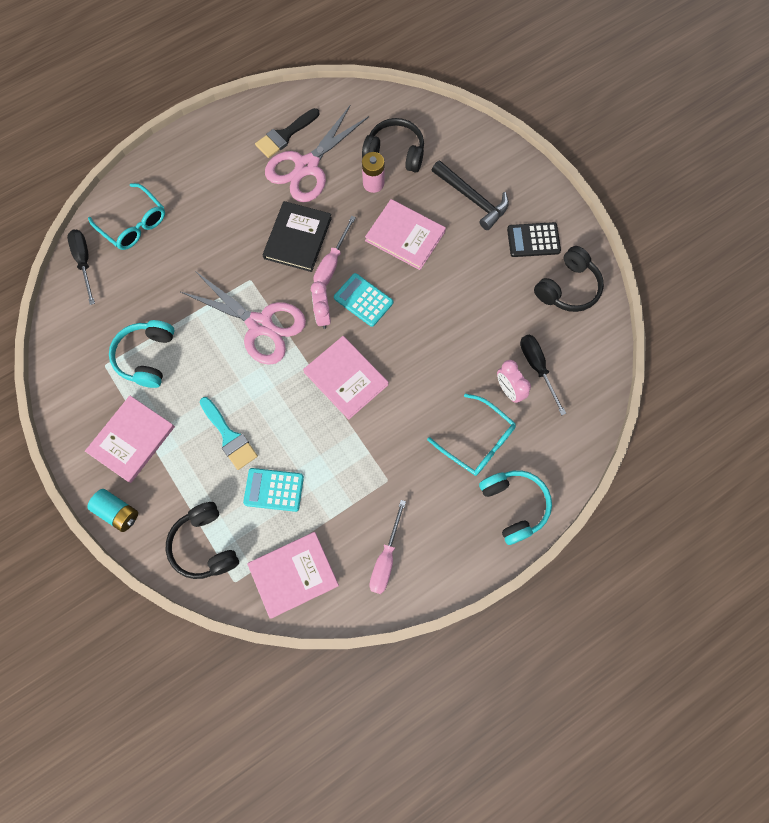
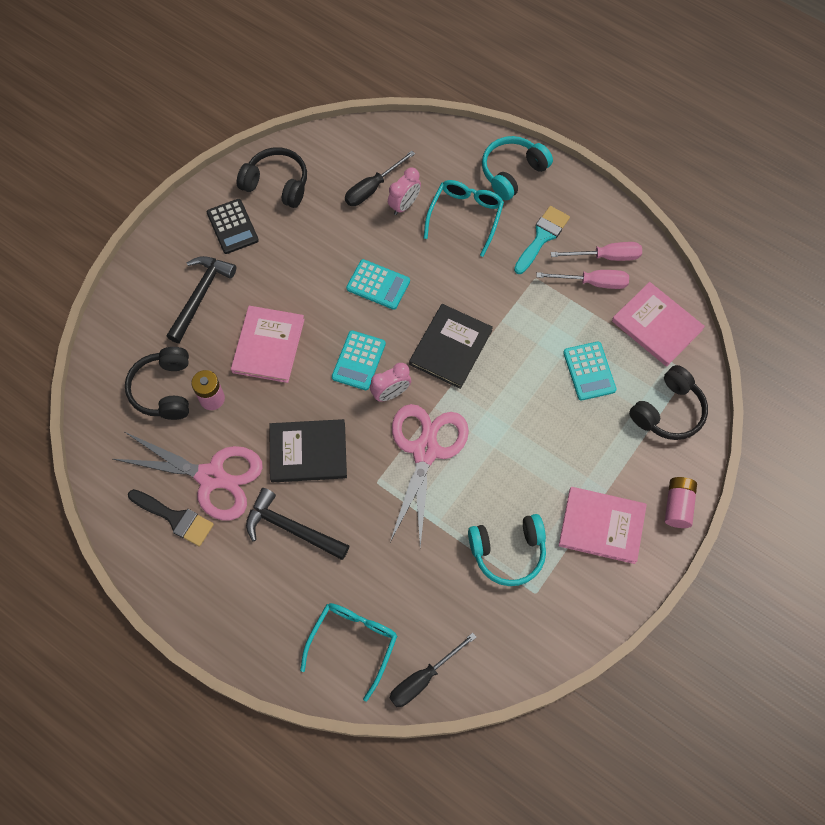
camera: 110 degrees left, 5 degrees down
turquoise battery [87,489,138,532] -> pink battery [665,477,697,528]
turquoise brush [200,397,258,470] -> turquoise brush moved to [514,206,570,274]
pink book [303,336,389,420] -> black book [409,304,493,389]
pink screwdriver [313,216,356,286] -> pink screwdriver moved to [536,270,629,289]
none -> black hammer [246,488,349,560]
none -> turquoise calculator [346,259,410,310]

